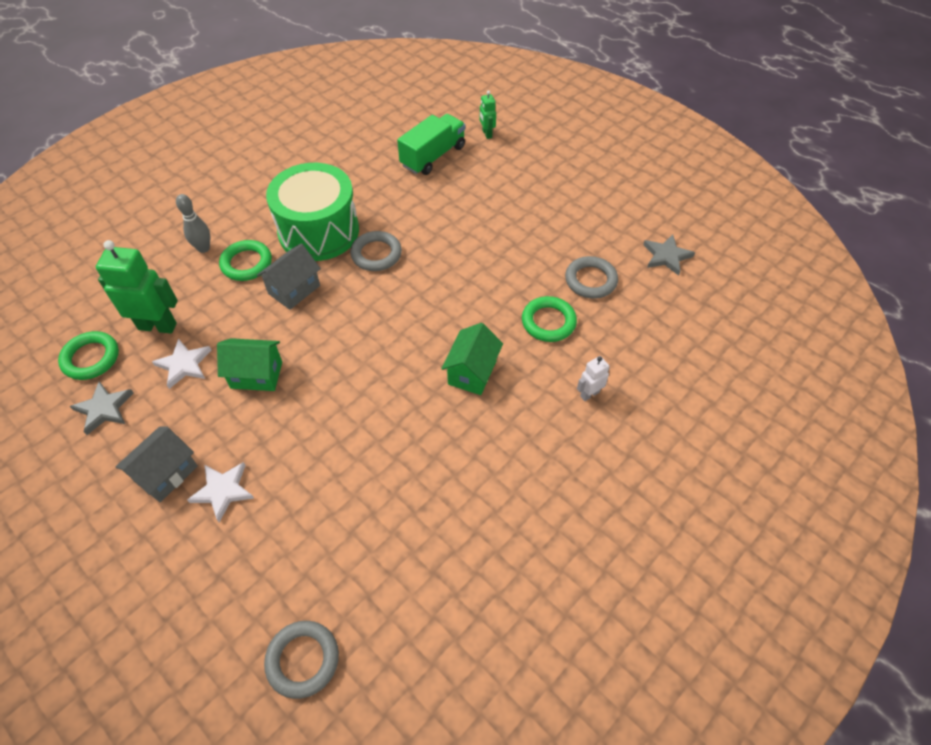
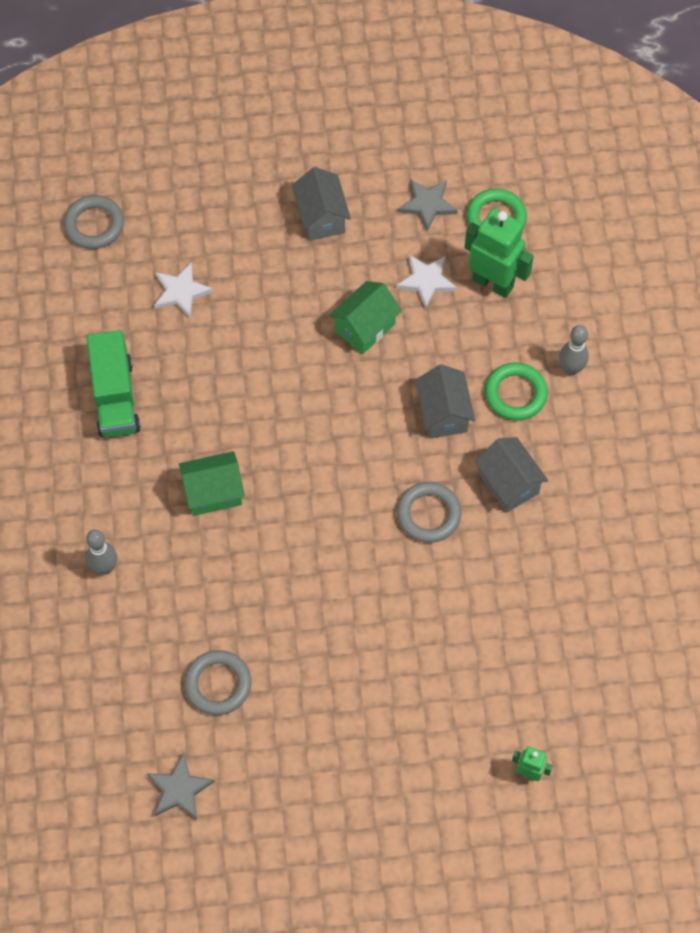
camera: 130 degrees right, 10 degrees up
green robot [96,240,178,334] -> green robot turned 105 degrees counterclockwise [464,208,534,298]
white star [187,462,254,522] -> white star moved to [154,262,213,318]
green drum [266,163,359,261] -> grey house [475,437,548,513]
green truck [397,114,465,175] -> green truck moved to [87,330,141,438]
green house [441,323,503,395] -> green house turned 75 degrees counterclockwise [179,451,245,516]
green ring [522,296,577,342] -> none
white robot [577,356,610,401] -> grey bowling pin [86,530,117,575]

